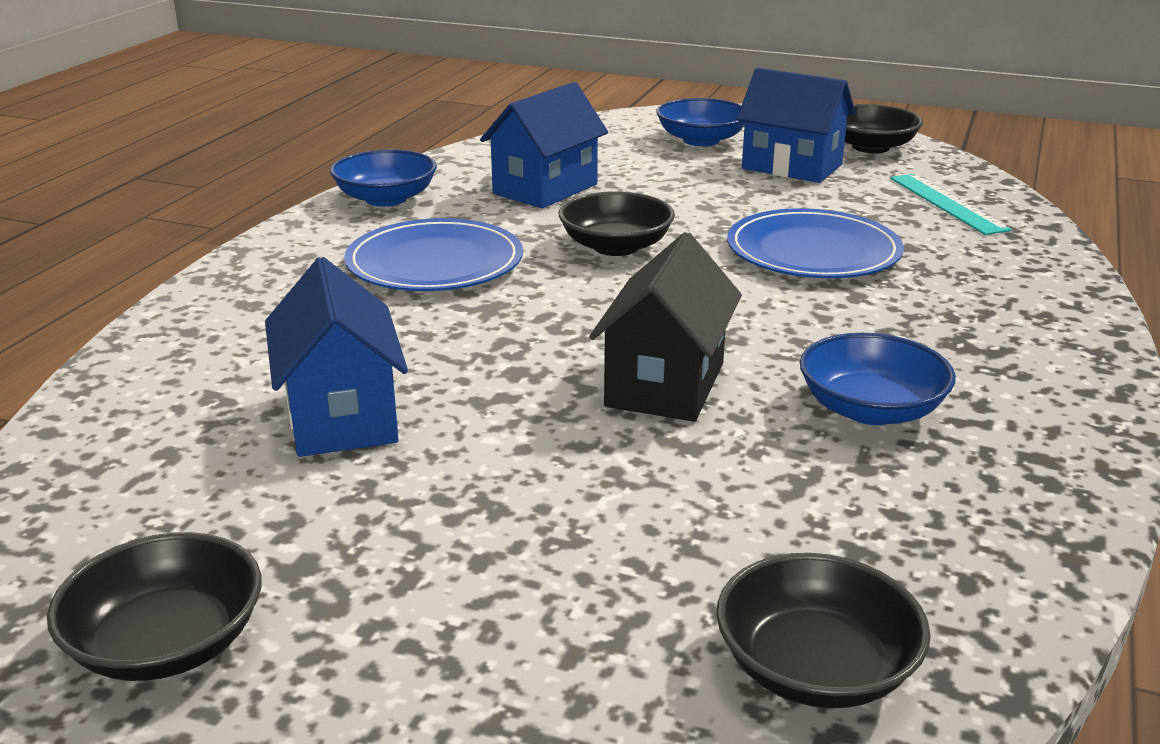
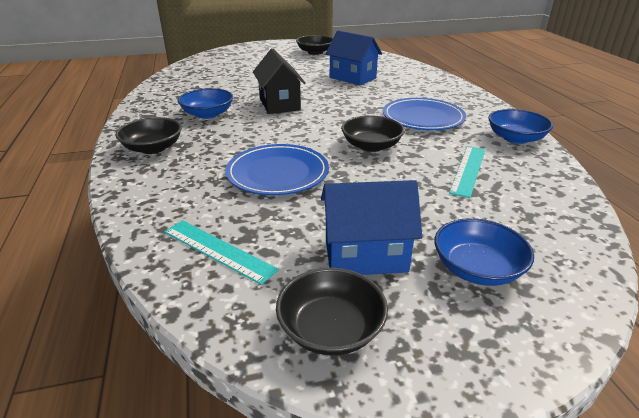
camera: 145 degrees right, 5 degrees up
blue house [480,82,608,208] -> turquoise ruler [449,146,485,198]
black bowl [716,553,931,708] -> black bowl moved to [115,117,182,154]

